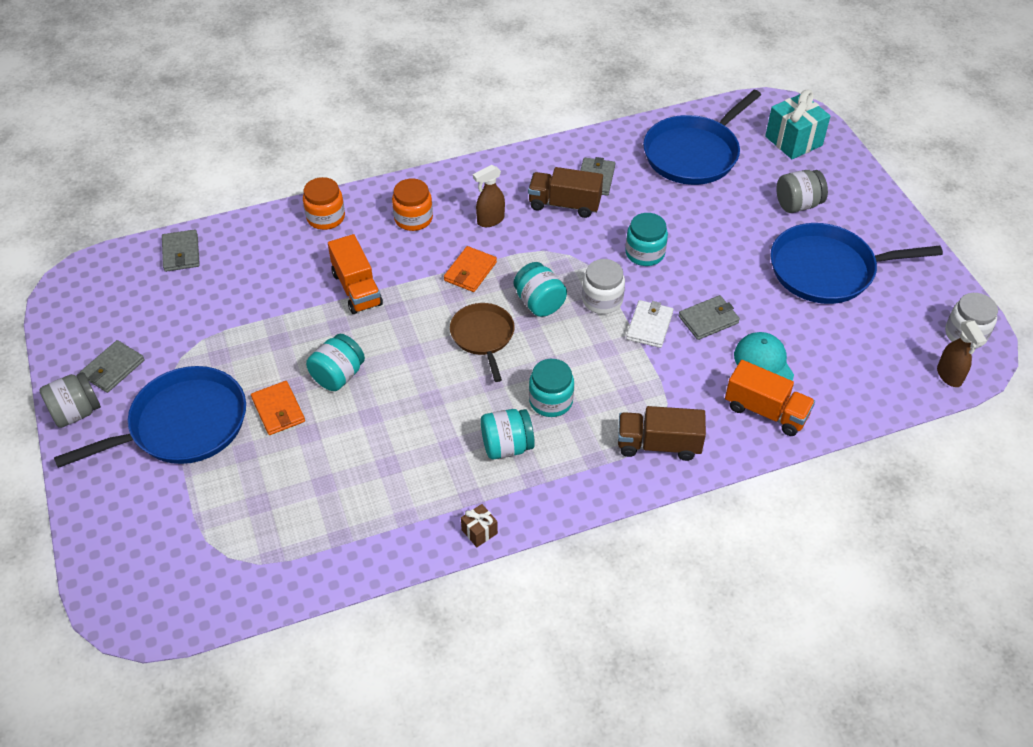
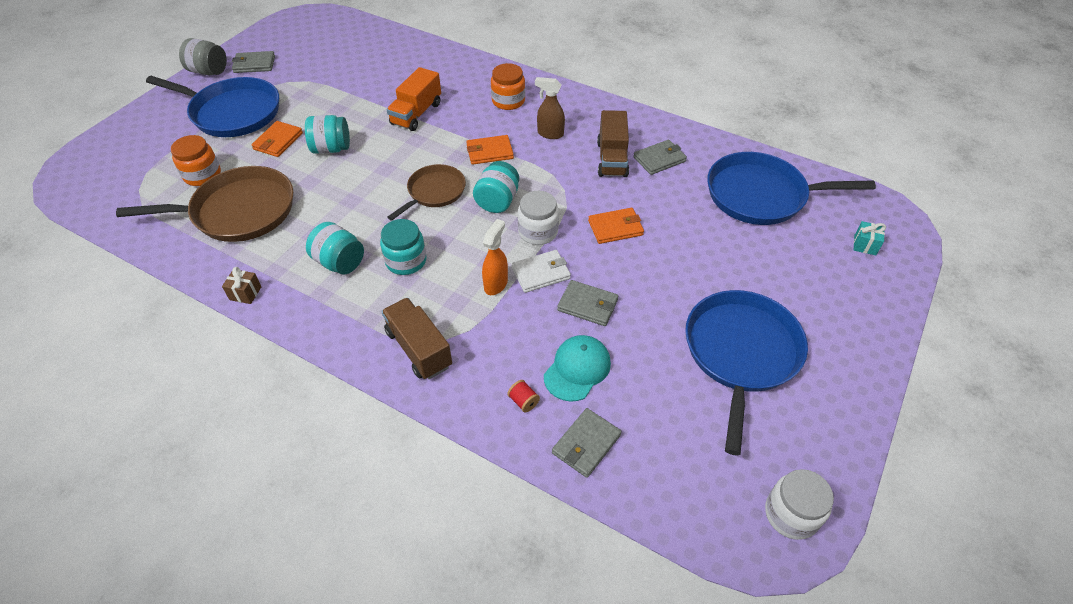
camera: 50 degrees right, 0 degrees up
grey wallet [162,230,200,272] -> grey wallet moved to [552,408,622,478]
orange jar [303,177,345,230] -> orange jar moved to [171,135,221,186]
brown truck [528,167,603,218] -> brown truck turned 150 degrees counterclockwise [597,110,629,177]
turquoise jar [625,213,668,266] -> orange wallet [588,208,644,244]
orange truck [725,360,815,436] -> red spool [507,380,540,412]
turquoise gift [765,89,830,159] -> turquoise gift [854,221,886,255], size x0.48
blue pan [770,223,943,304] -> blue pan turned 60 degrees clockwise [685,290,808,455]
grey jar [776,170,828,213] -> none
brown spray bottle [937,320,987,387] -> none
none -> brown pan [116,166,294,242]
none -> orange spray bottle [482,219,508,295]

